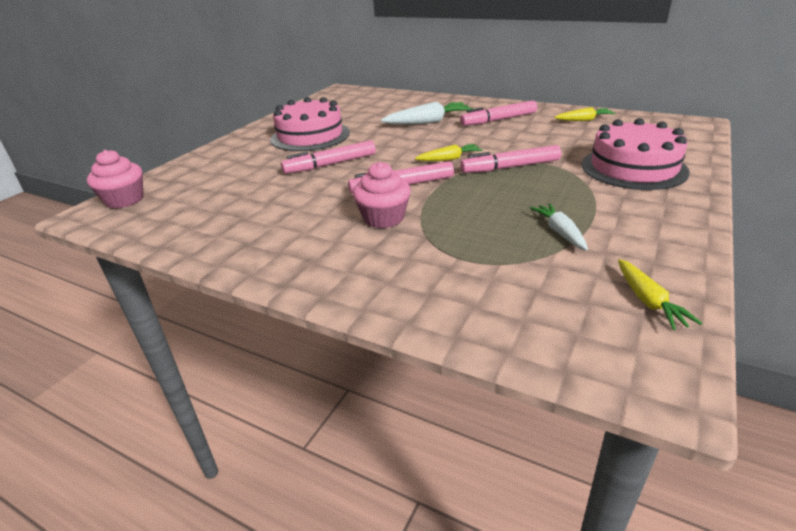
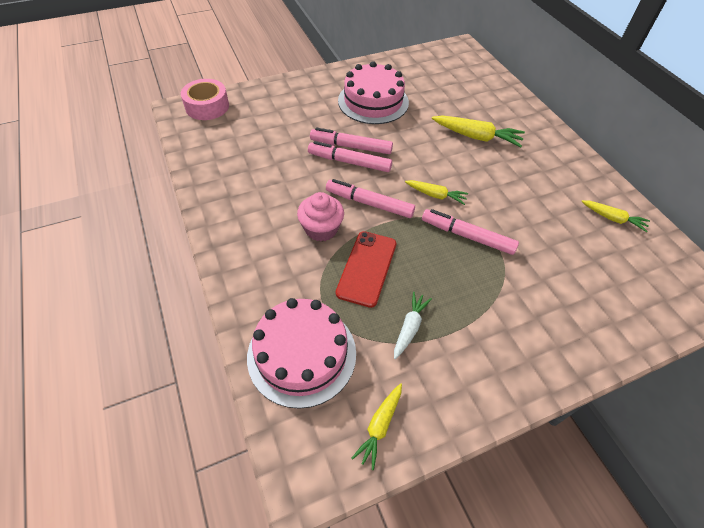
camera: 35 degrees right, 20 degrees up
pink cupcake [87,150,143,209] -> pink tape [181,79,229,120]
white carrot [381,102,473,124] -> yellow carrot [432,115,525,147]
pink marker [460,100,537,126] -> pink marker moved to [308,141,392,172]
pink cake [582,118,690,190] -> pink cake moved to [247,298,356,409]
none -> red phone [336,231,396,308]

